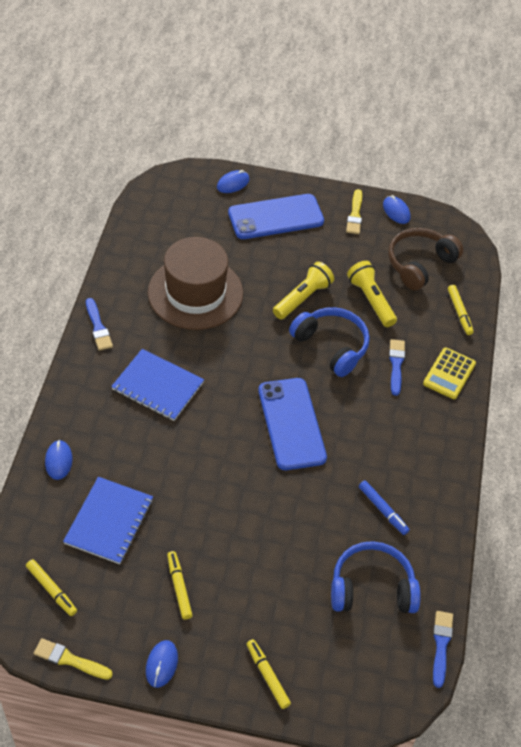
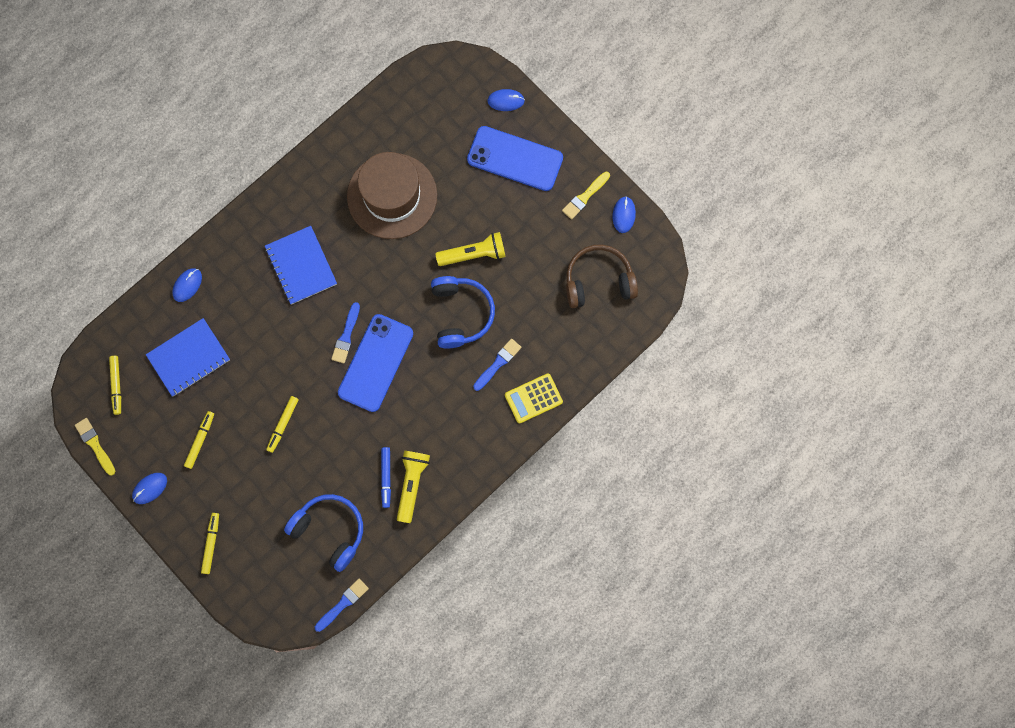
camera: 40 degrees right, 25 degrees up
blue brush [86,298,113,351] -> blue brush moved to [331,302,360,363]
yellow flashlight [347,261,397,327] -> yellow flashlight moved to [397,450,430,523]
yellow marker [448,285,474,335] -> yellow marker moved to [266,396,299,453]

